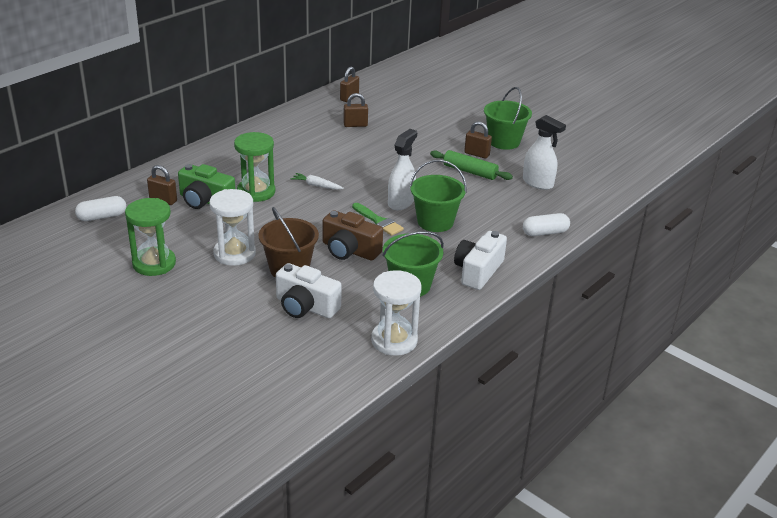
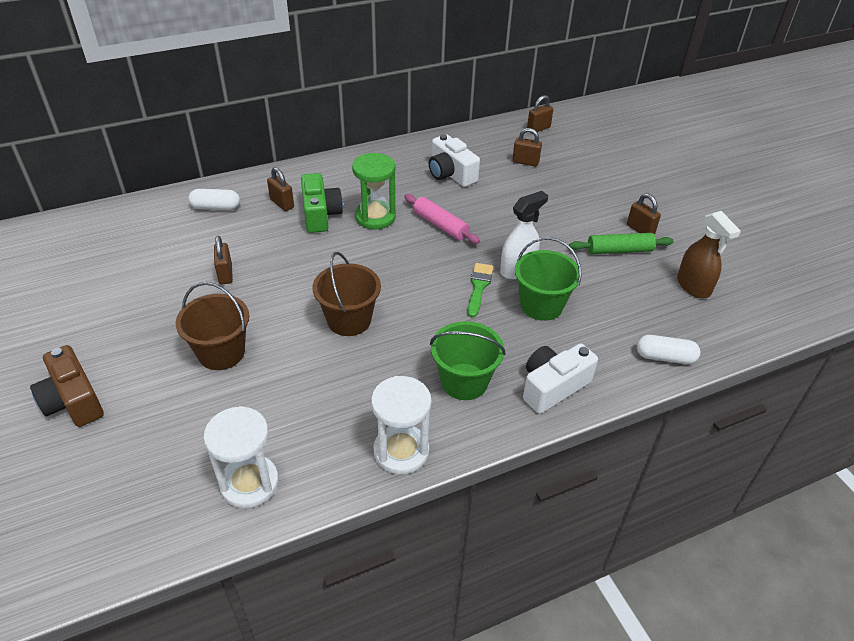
camera: 25 degrees right, 10 degrees up
green hourglass [125,198,176,276] -> brown padlock [214,236,233,284]
green camera [178,164,235,209] -> green camera turned 150 degrees counterclockwise [301,173,343,233]
white hourglass [209,189,256,266] -> white hourglass moved to [203,406,279,509]
white camera [276,263,342,318] -> white camera moved to [429,134,480,187]
white carrot [290,173,344,190] -> pink rolling pin [404,194,480,244]
brown camera [322,210,383,261] -> brown camera moved to [30,345,104,427]
green brush [352,203,404,236] -> green brush turned 150 degrees counterclockwise [467,263,494,318]
green rolling pin [430,150,513,180] -> green rolling pin turned 60 degrees counterclockwise [569,233,673,254]
green bucket [484,87,532,150] -> none
white spray bottle [523,115,566,190] -> brown spray bottle [677,211,741,298]
none -> brown bucket [176,282,249,370]

